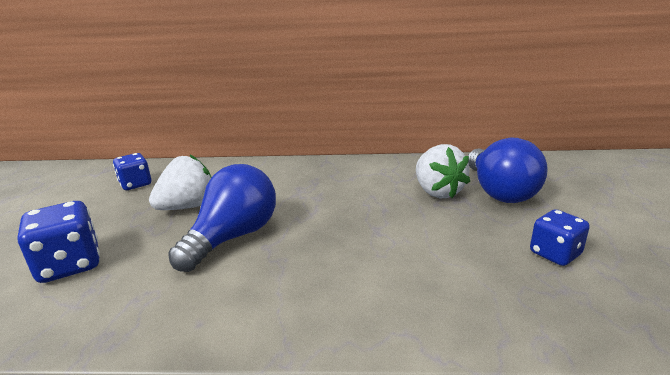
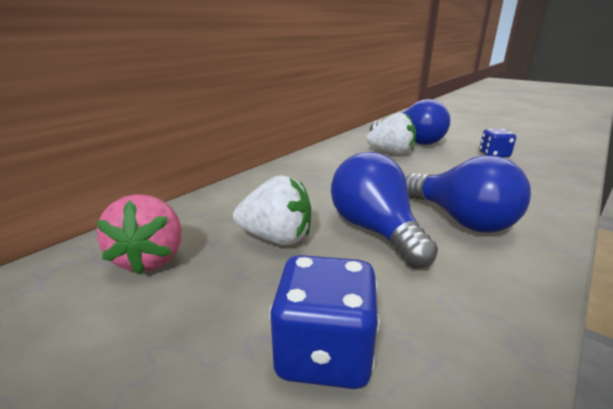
camera: 55 degrees left, 0 degrees up
blue dice [113,153,151,190] -> pink strawberry [96,194,182,275]
white strawberry [149,154,212,210] -> white strawberry turned 105 degrees clockwise [233,175,311,245]
none -> blue light bulb [406,155,531,233]

